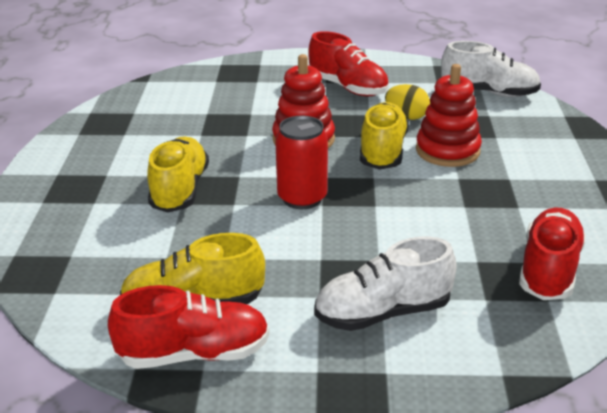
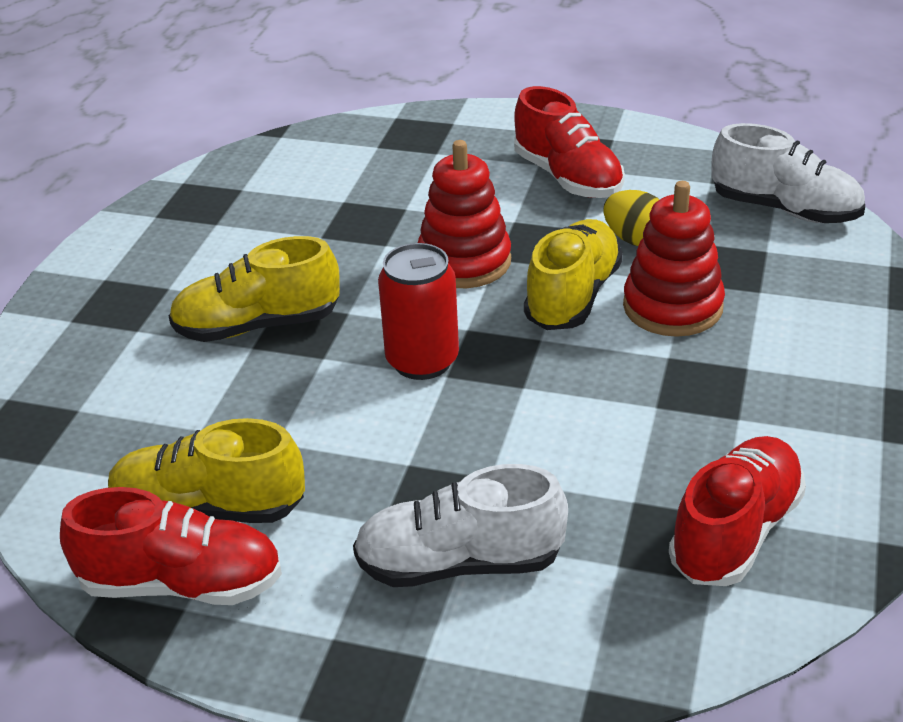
camera: 15 degrees right, 5 degrees up
yellow shoe [147,137,209,213] -> yellow shoe turned 120 degrees counterclockwise [169,236,340,342]

